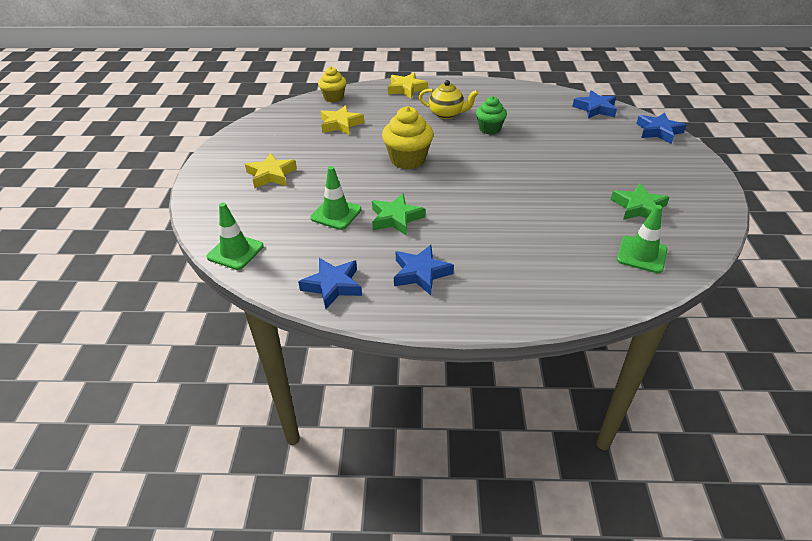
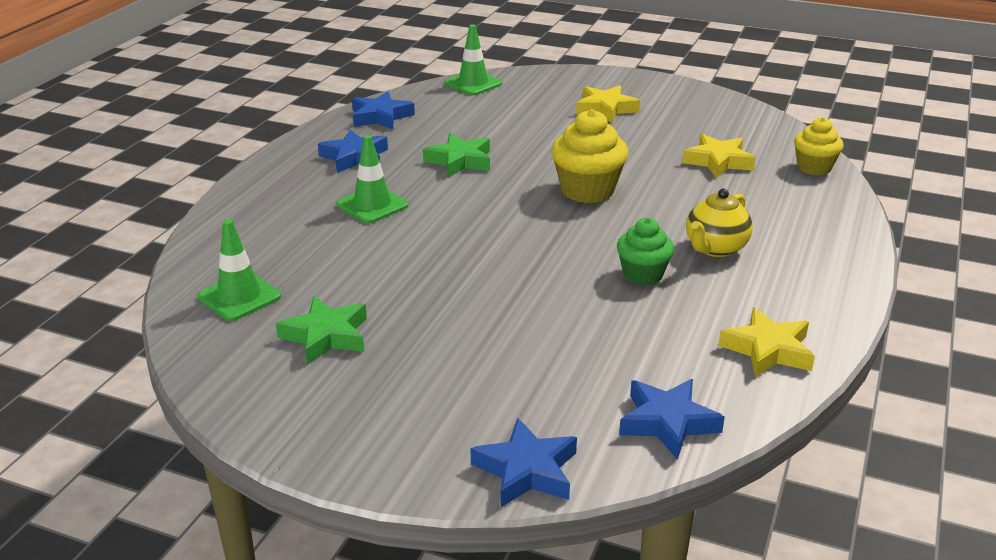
camera: 110 degrees right, 10 degrees down
green traffic cone [310,166,361,230] -> green traffic cone moved to [337,135,408,223]
yellow star [388,73,428,98] -> yellow star moved to [718,307,815,377]

